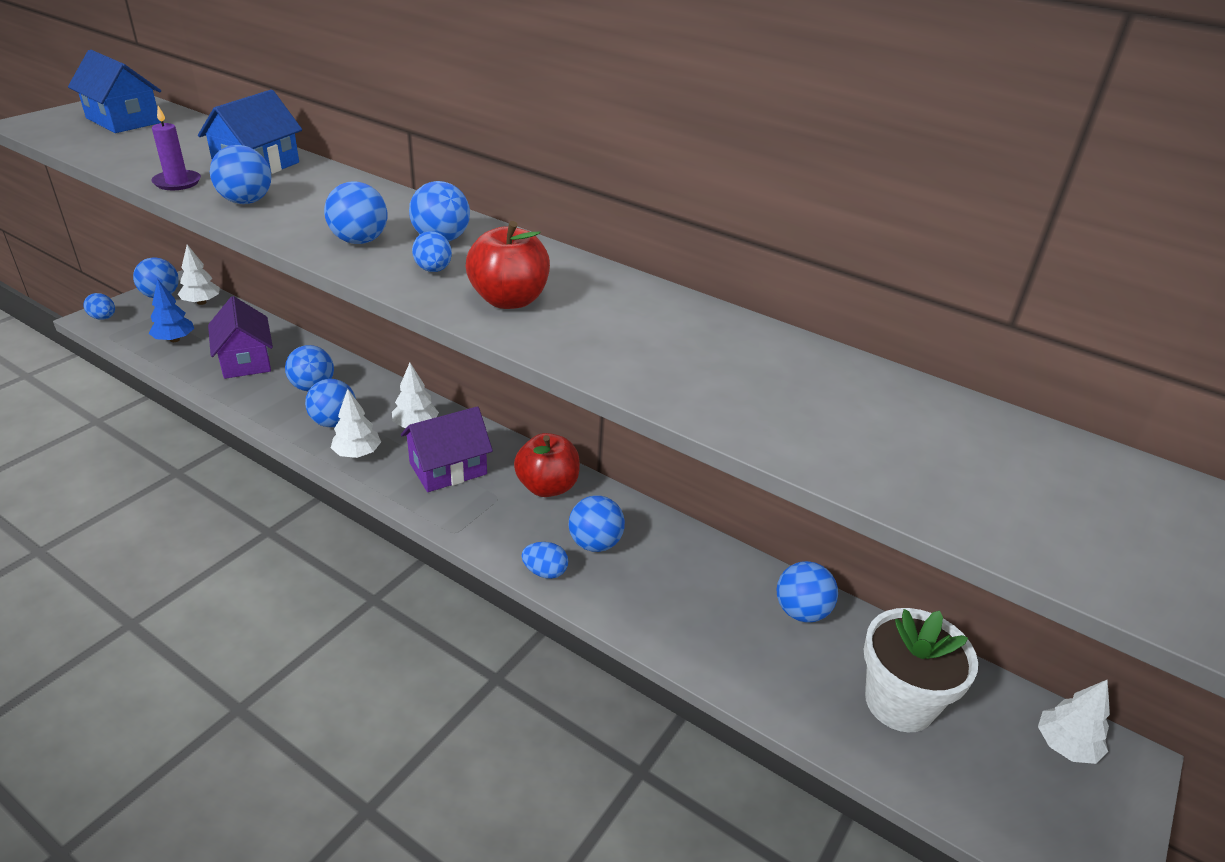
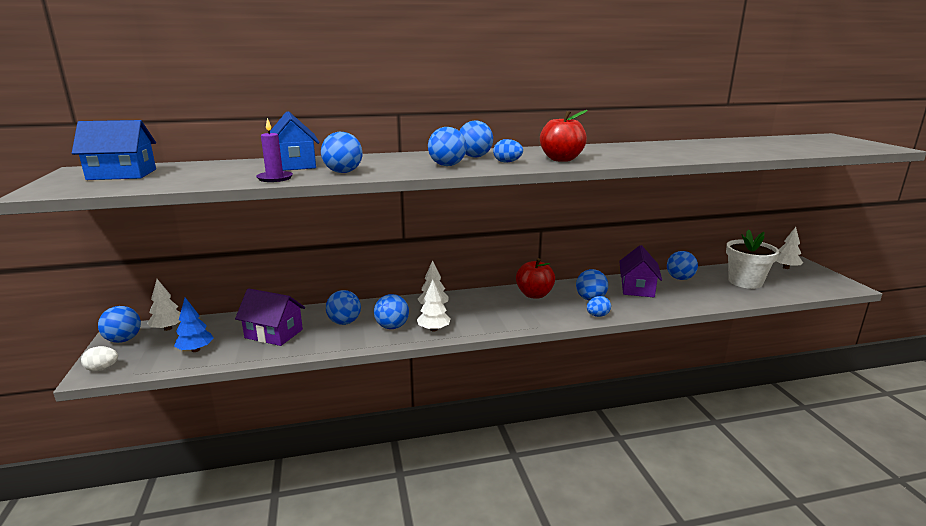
camera: 45 degrees left, 15 degrees down
blue egg [83,293,115,320] -> white egg [81,346,118,371]
purple house [401,406,493,492] -> purple house moved to [619,245,662,297]

